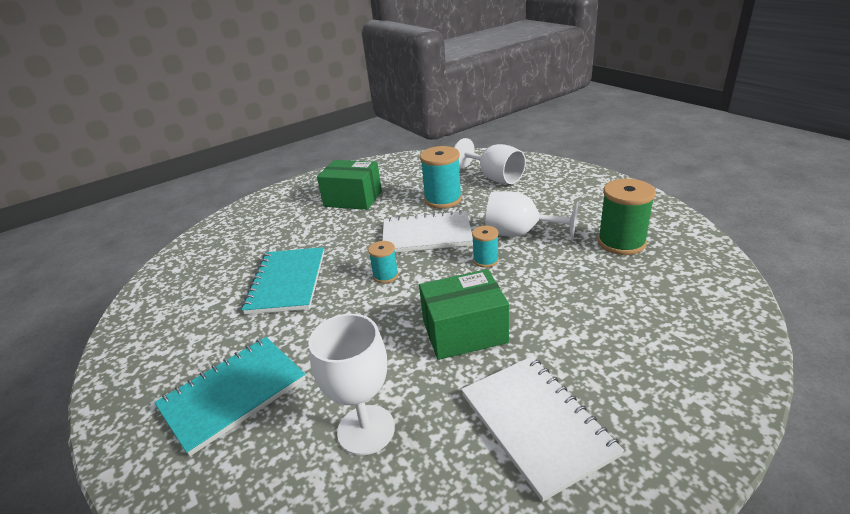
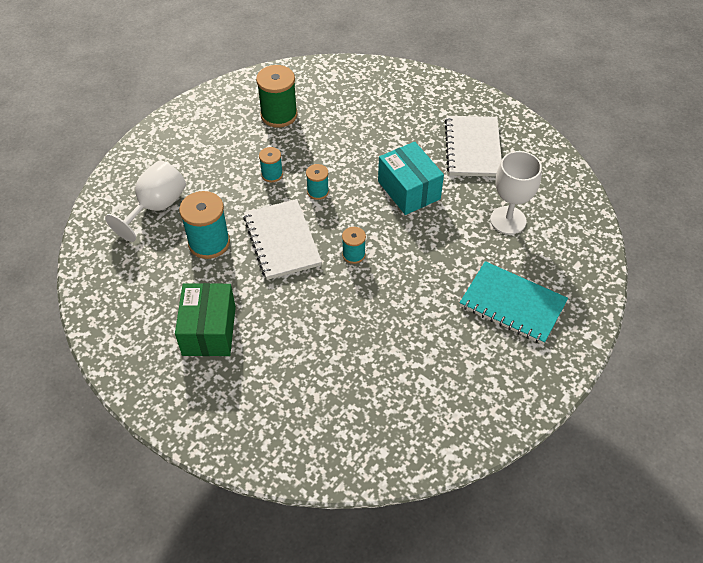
camera: 110 degrees left, 20 degrees up
turquoise notebook [242,247,324,314] -> none
green box [419,269,509,360] -> turquoise box [378,142,444,215]
white notebook [461,356,624,502] -> white notebook turned 45 degrees counterclockwise [444,116,502,177]
white goblet [485,191,579,241] -> turquoise spool [259,147,283,182]

